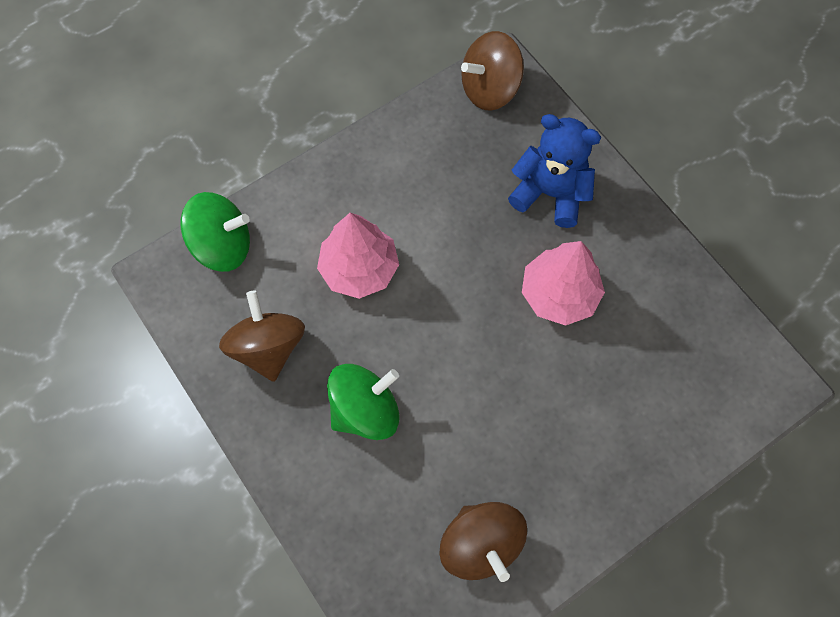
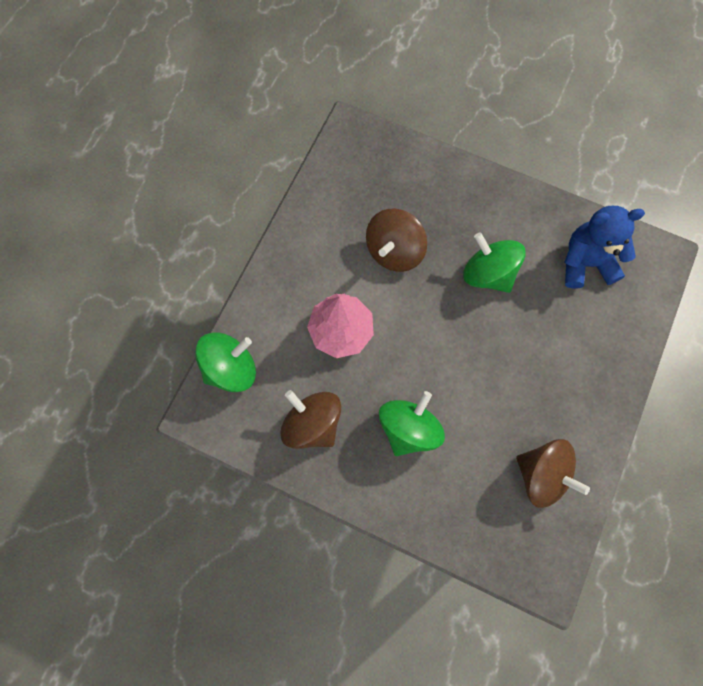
camera: 30 degrees left, 5 degrees up
brown spinning top [461,31,524,111] -> brown spinning top moved to [366,209,427,272]
blue teddy bear [508,114,601,228] -> blue teddy bear moved to [565,206,645,289]
pink tree [522,241,605,326] -> green spinning top [463,232,525,293]

